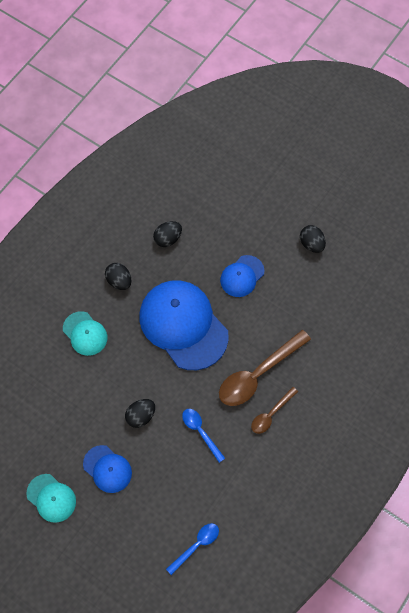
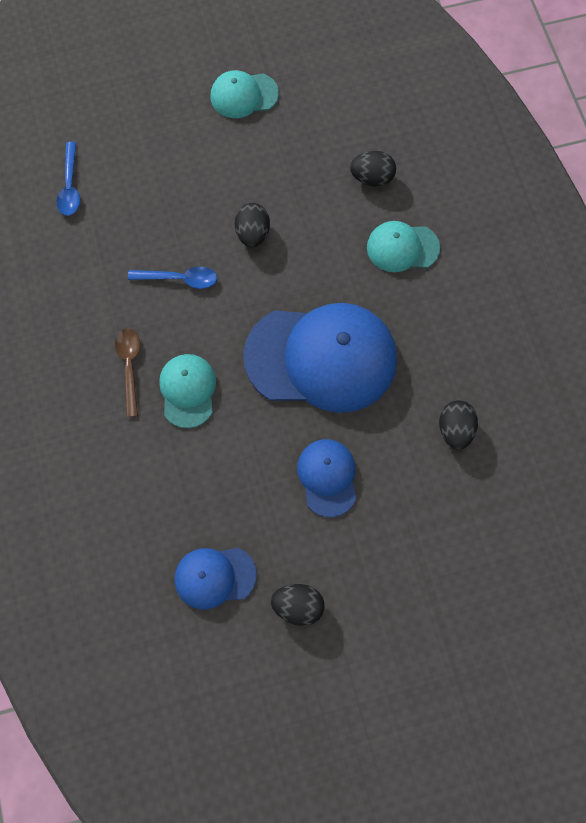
camera: 130 degrees right, 5 degrees up
blue cap [83,445,132,493] -> blue cap moved to [175,548,257,609]
black egg [105,263,131,290] -> black egg moved to [350,151,396,187]
brown spoon [219,330,311,406] -> turquoise cap [159,354,216,428]

